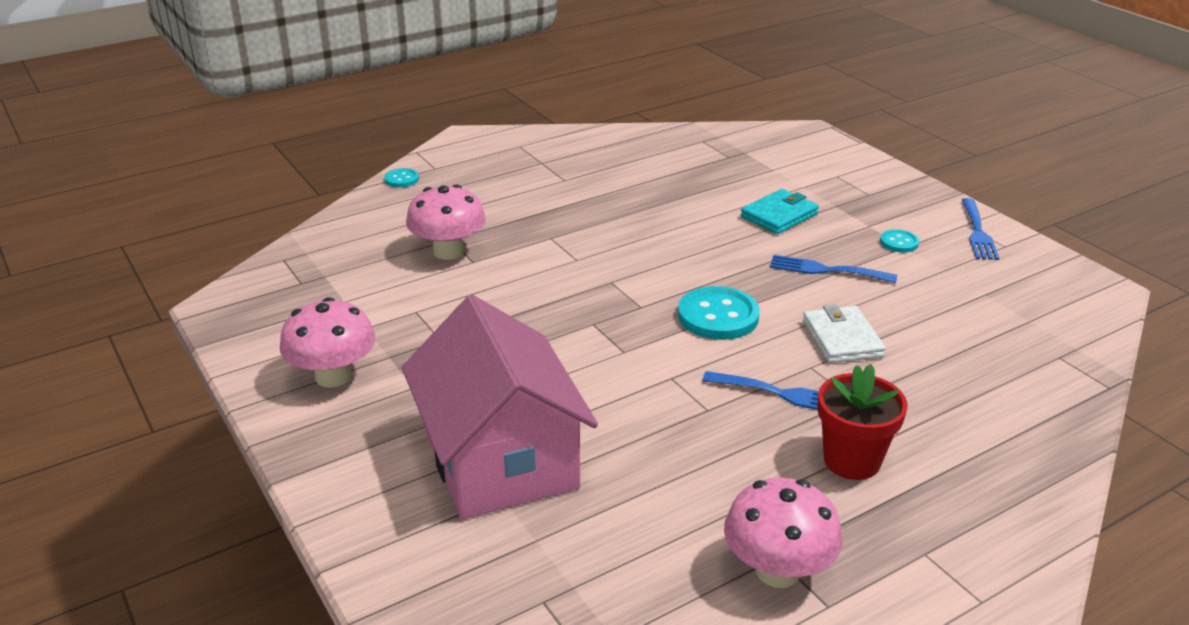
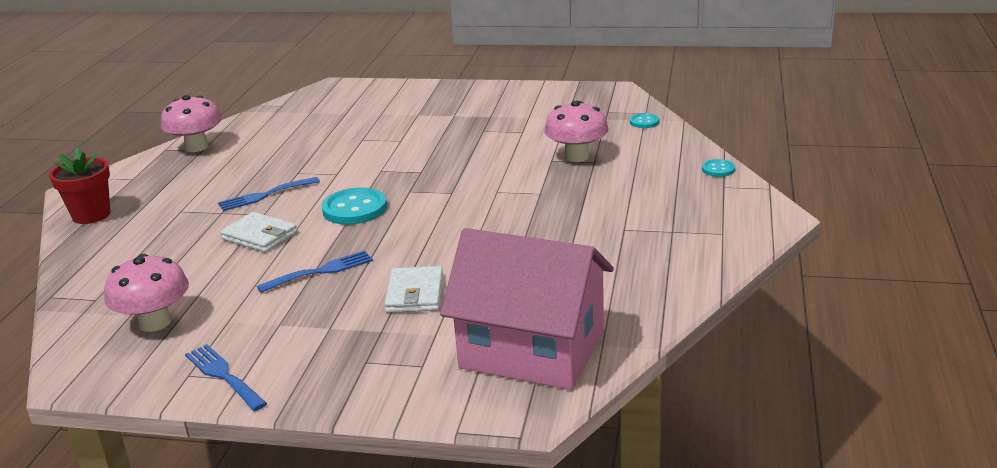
camera: 135 degrees right, 5 degrees down
pink mushroom [280,297,376,388] -> pink mushroom moved to [104,254,189,332]
pink house [402,295,598,519] -> pink house moved to [440,228,614,390]
turquoise wallet [741,189,819,234] -> white wallet [384,266,443,313]
red flower pot [818,364,908,480] -> red flower pot moved to [49,148,110,224]
turquoise button [880,229,919,253] -> turquoise button moved to [630,113,659,128]

